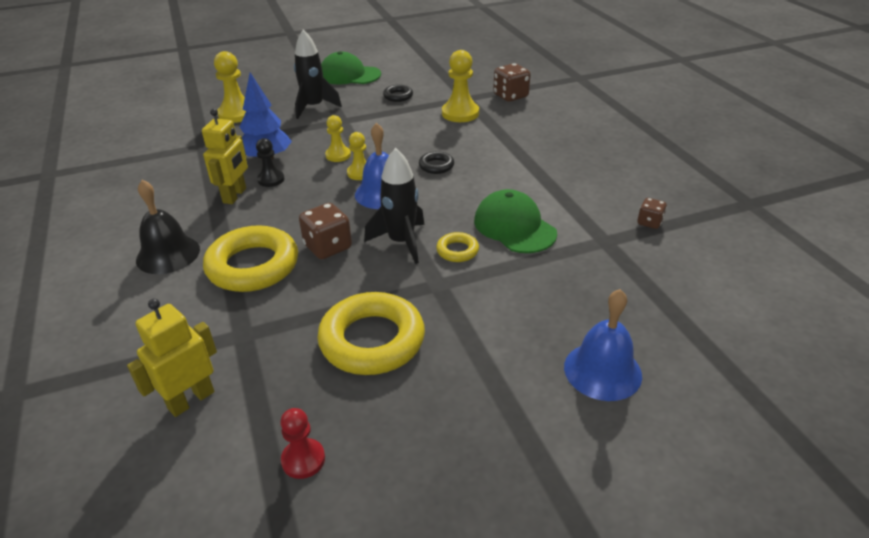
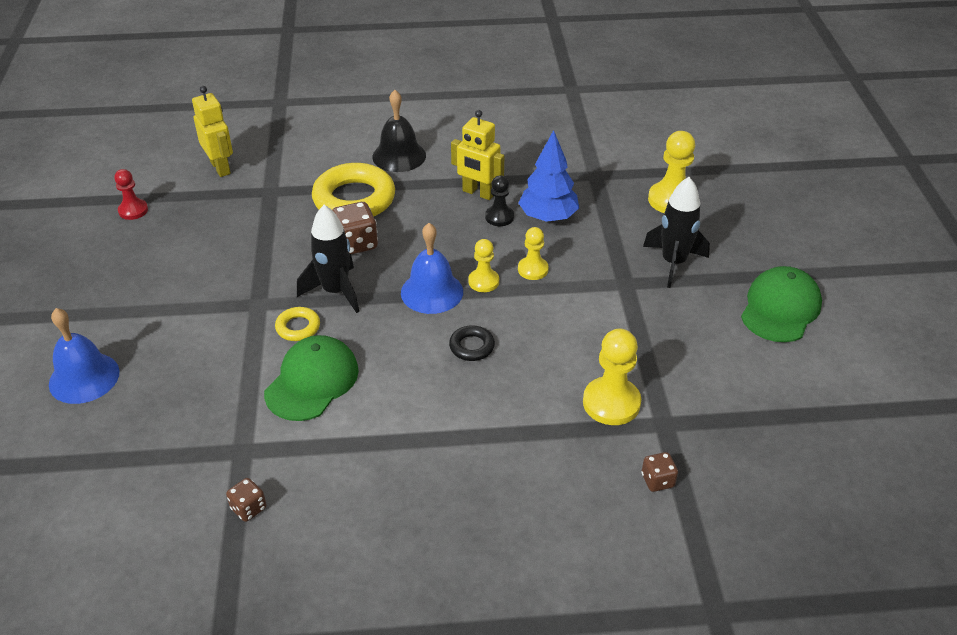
camera: 105 degrees right, 5 degrees up
yellow ring [317,292,425,375] -> none
black ring [383,85,413,102] -> none
green cap [474,189,557,253] -> green cap turned 45 degrees counterclockwise [264,335,359,421]
brown dice [493,63,531,102] -> brown dice [642,452,678,492], size x0.59

